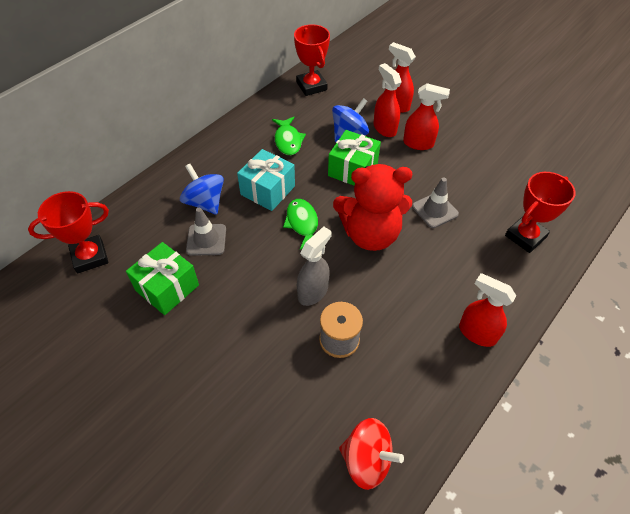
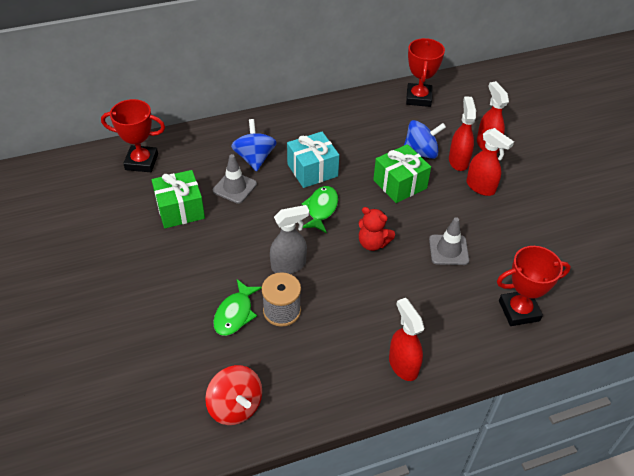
camera: 30 degrees right, 5 degrees down
green fish [272,117,306,155] -> green fish moved to [213,279,262,336]
red teddy bear [333,164,412,251] -> red teddy bear [359,207,395,251], size x0.52

